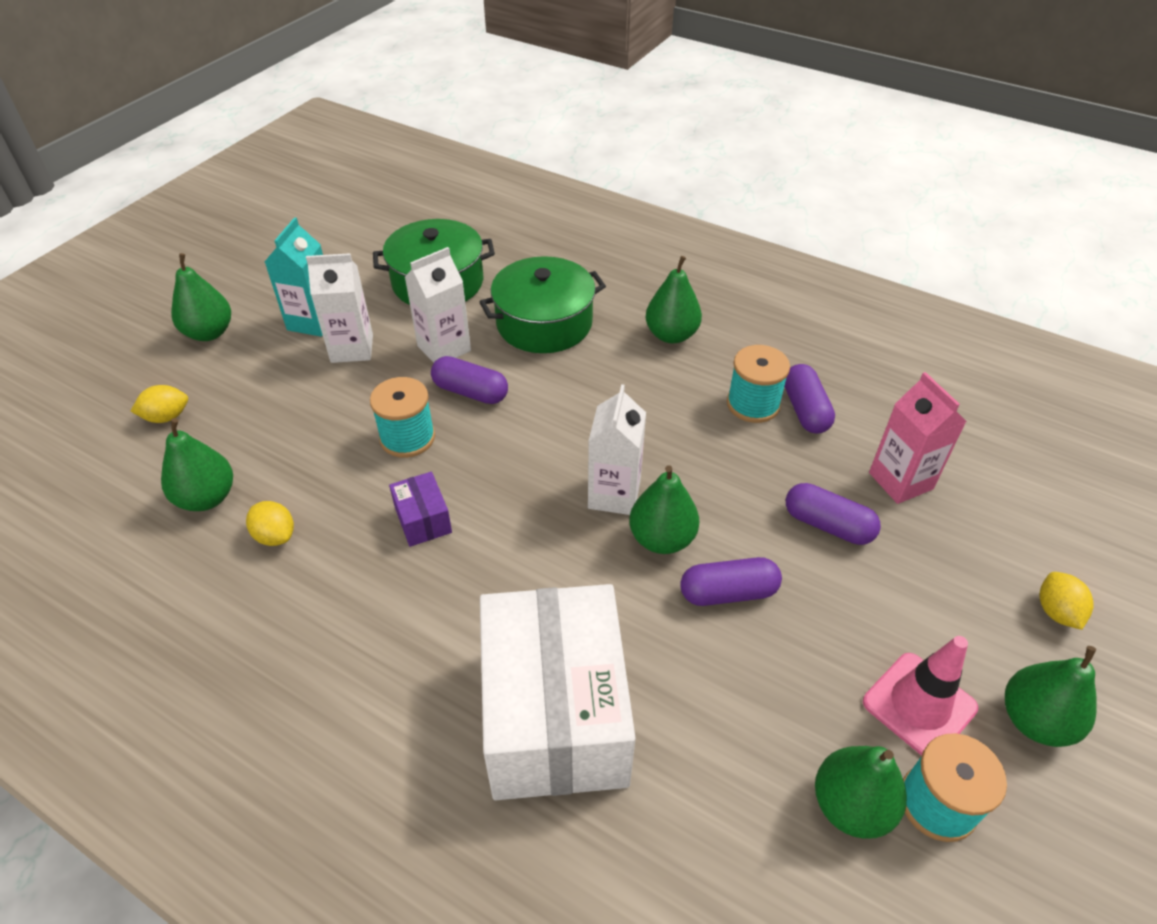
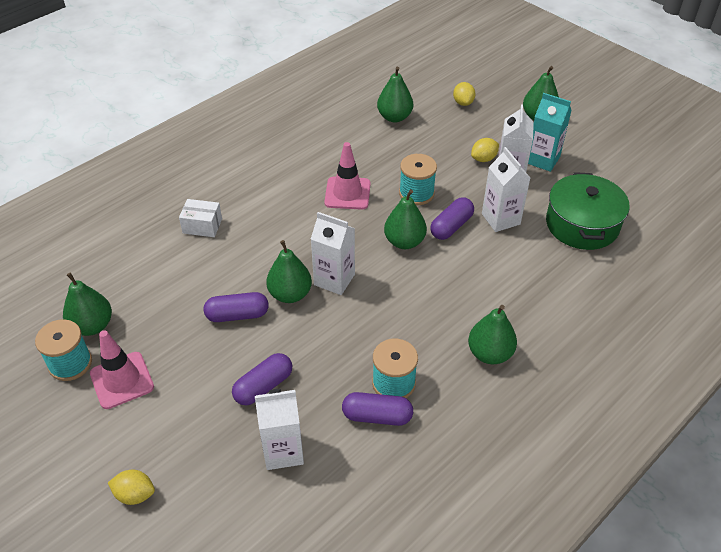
camera: 105 degrees right, 0 degrees up
yellow lemon [246,501,294,546] -> yellow lemon moved to [471,138,499,162]
purple box [389,472,452,547] -> pink traffic cone [324,142,371,210]
green pot [480,256,606,353] -> none
white box [480,584,636,800] -> white box [179,199,222,237], size x0.40
purple capsule [680,557,782,606] -> purple capsule turned 75 degrees clockwise [204,292,269,322]
pink carton [869,372,967,504] -> white carton [255,389,304,470]
green pear [1005,646,1097,747] -> green pear moved to [384,189,427,249]

